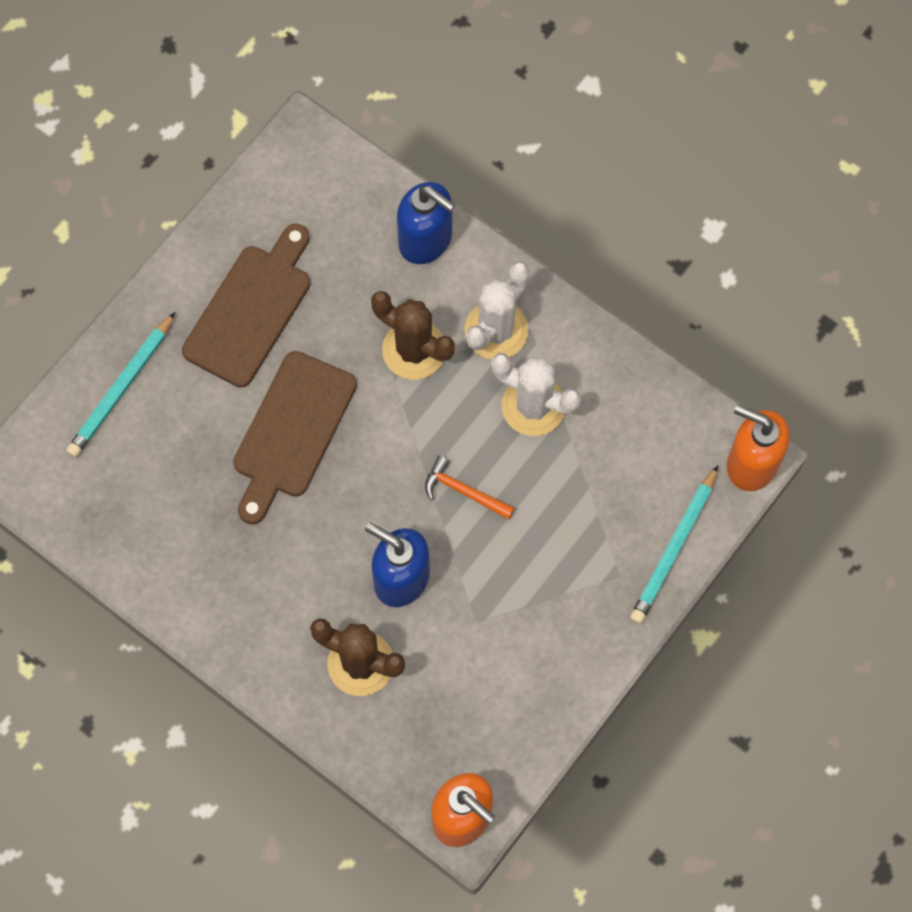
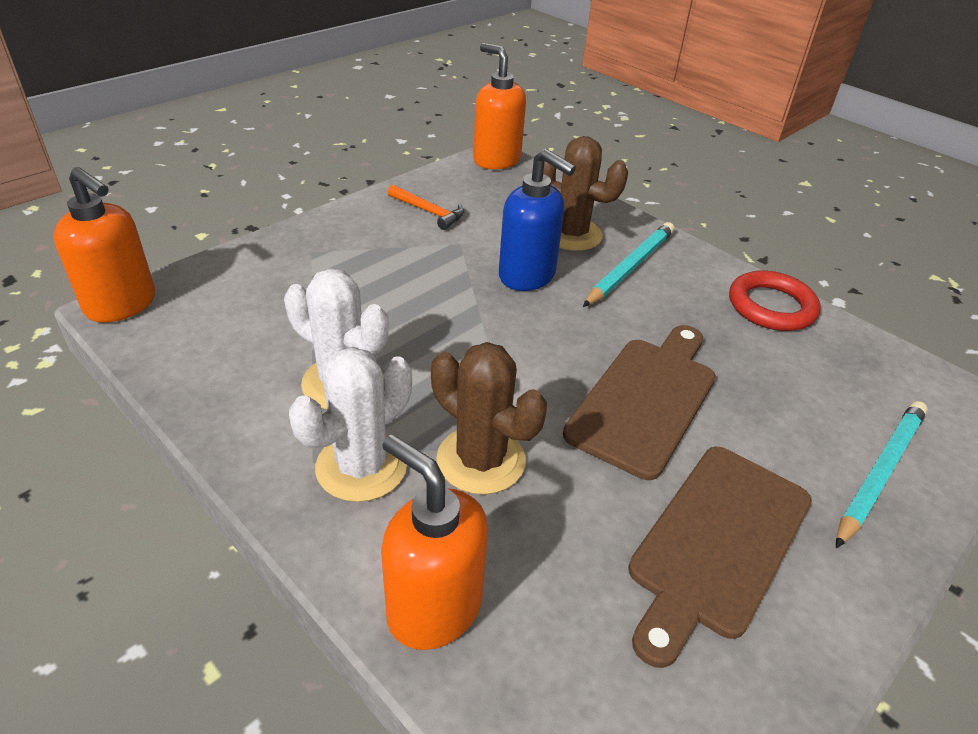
camera: 175 degrees left, 30 degrees down
blue soap dispenser [397,182,455,264] -> orange soap dispenser [381,434,488,650]
orange hammer [425,455,515,520] -> orange hammer moved to [387,185,464,230]
turquoise pencil [630,465,718,624] -> turquoise pencil moved to [583,222,674,307]
none -> red ring [729,270,820,331]

